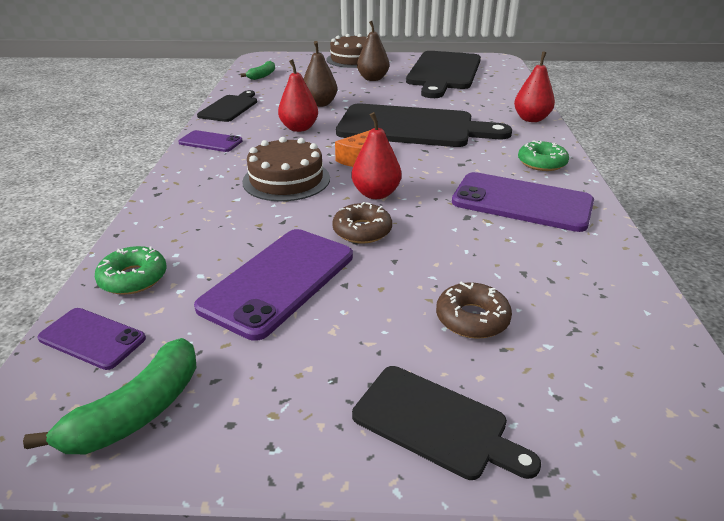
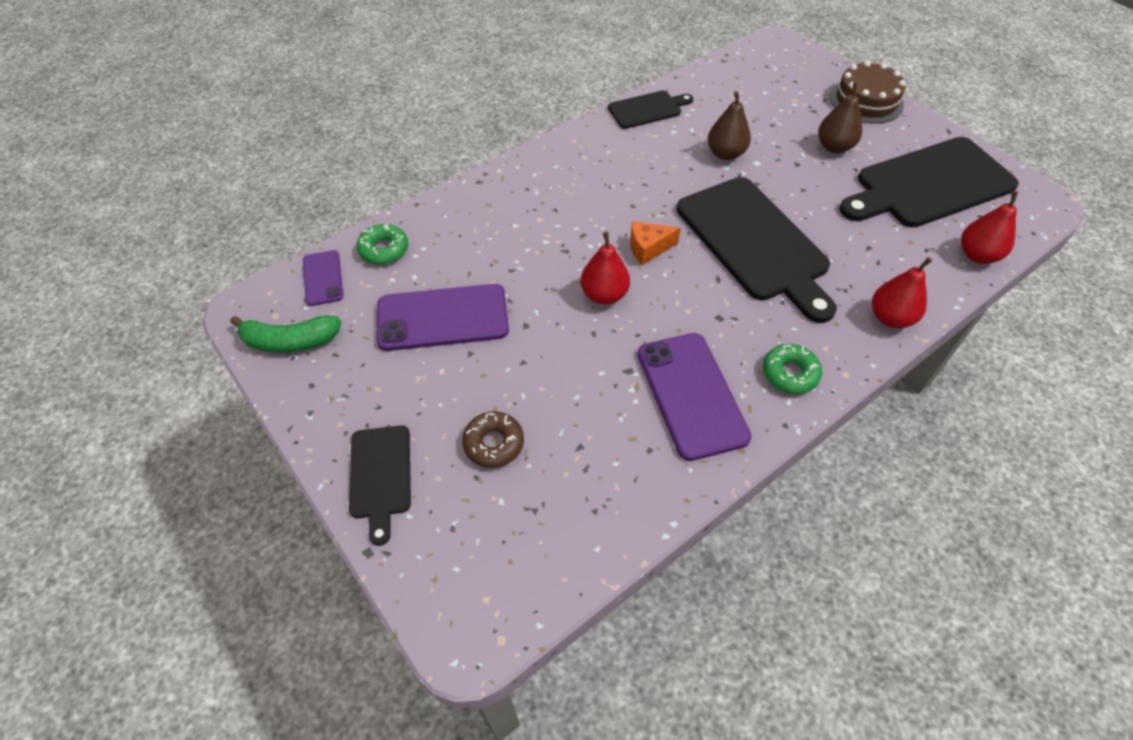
camera: 50 degrees right, 20 degrees up
purple phone [178,130,243,152] -> none
green banana [241,61,275,80] -> none
brown cake [242,137,330,201] -> none
red pear [278,59,318,132] -> red pear moved to [961,191,1018,264]
brown donut [332,202,392,243] -> none

